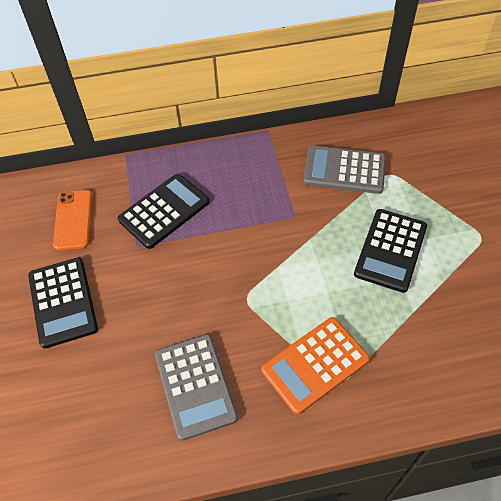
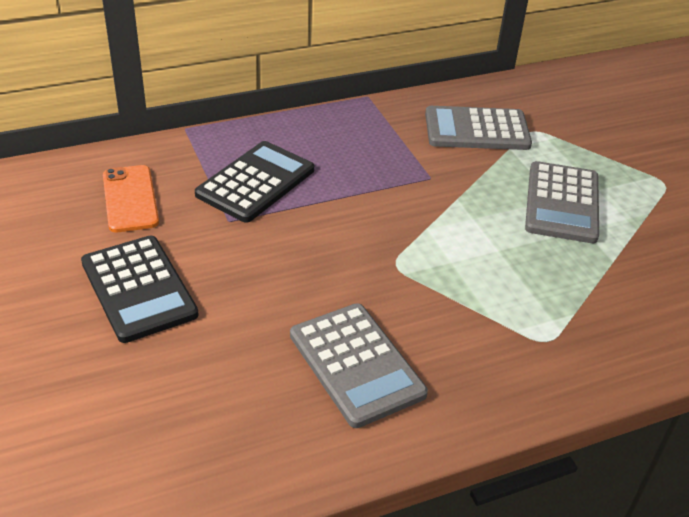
camera: 15 degrees left, 15 degrees down
orange calculator [261,317,370,415] -> none
black calculator [354,209,427,293] -> grey calculator [525,161,599,243]

